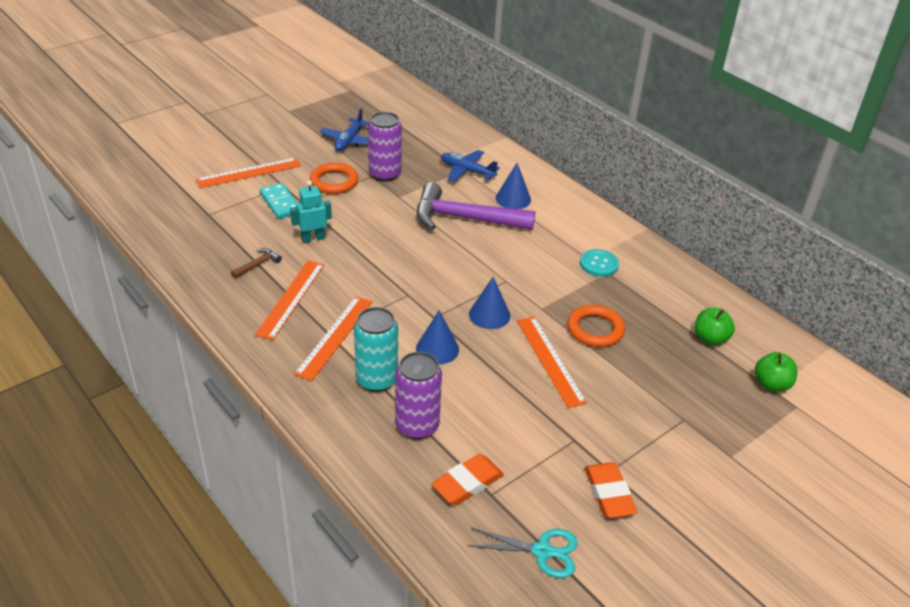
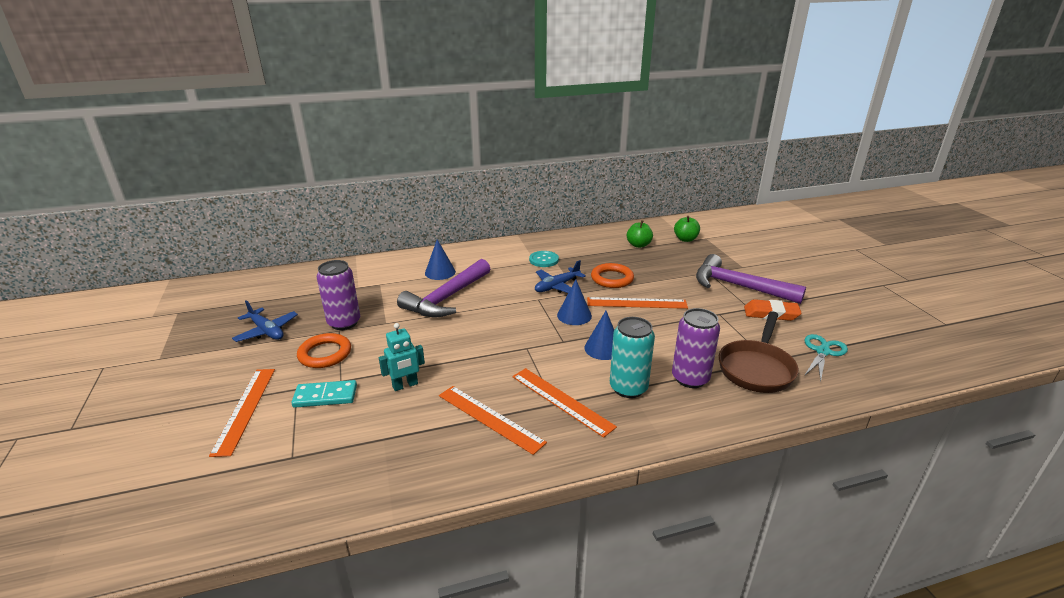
camera: 65 degrees left, 10 degrees down
brown hammer [231,248,282,278] -> none
turquoise robot [290,180,332,243] -> turquoise robot turned 120 degrees counterclockwise [379,323,425,391]
orange eraser [431,454,504,505] -> brown pan [719,311,799,393]
blue plane [441,150,500,182] -> blue plane moved to [535,260,586,293]
none -> purple hammer [696,254,806,304]

